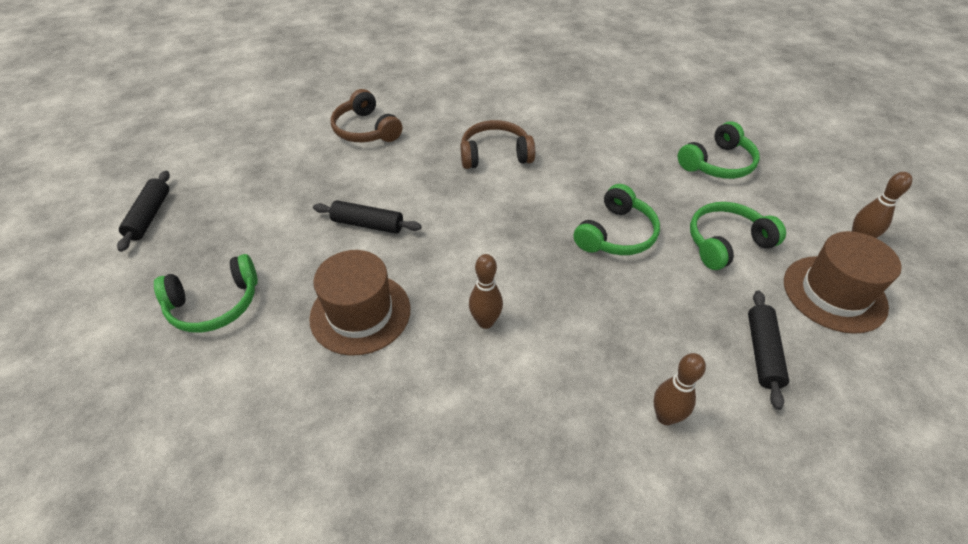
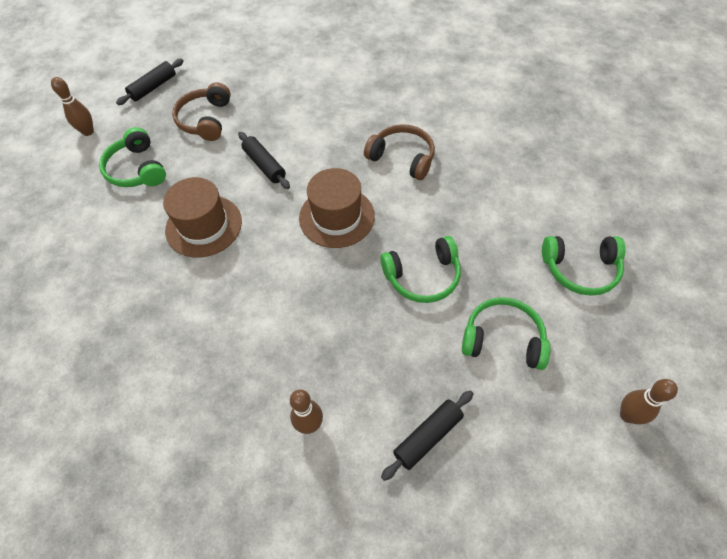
camera: 40 degrees right, 10 degrees up
green headphones [154,254,258,332] -> green headphones turned 45 degrees clockwise [99,127,166,187]
brown headphones [330,89,402,142] -> brown headphones moved to [172,82,231,141]
brown bowling pin [469,254,503,329] -> brown bowling pin moved to [51,77,94,136]
brown hat [784,231,902,334] -> brown hat moved to [299,168,375,248]

